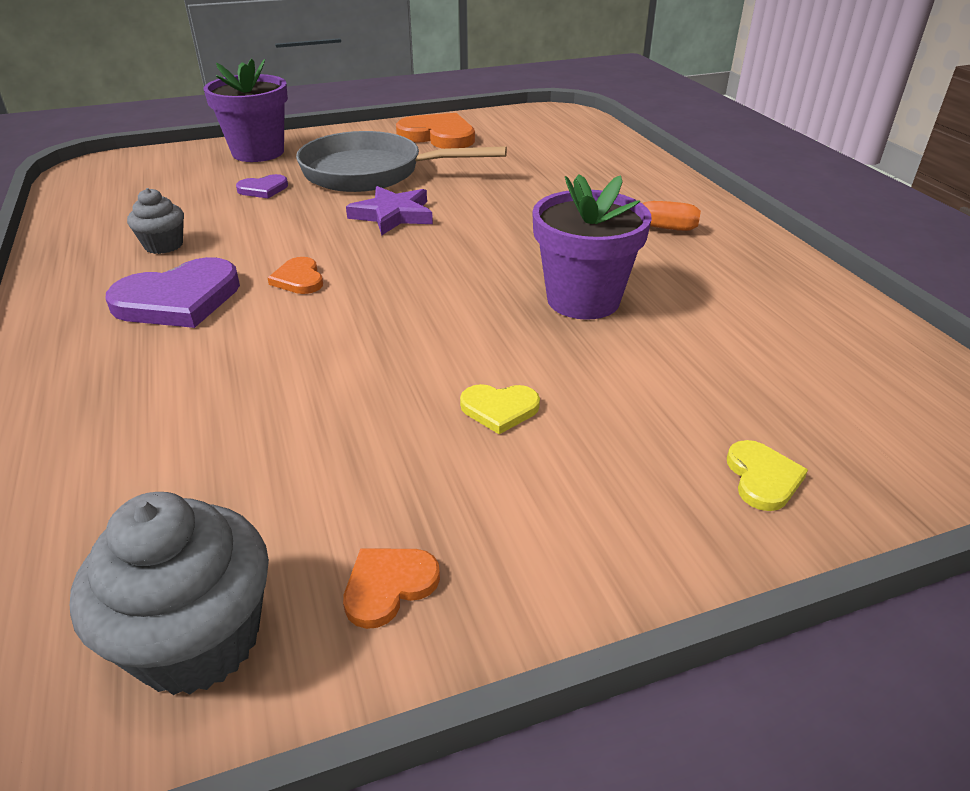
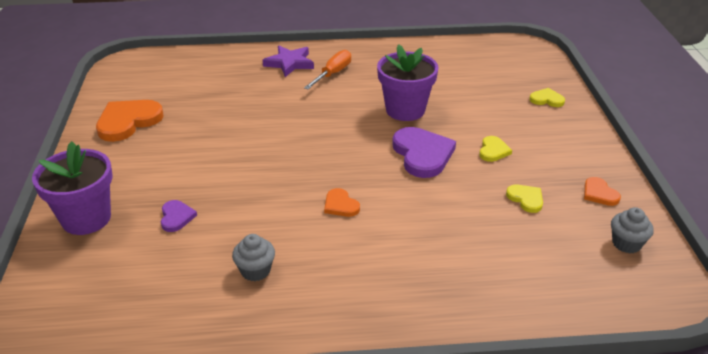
camera: 75 degrees left, 0 degrees up
grey cupcake [70,492,269,695] -> grey cupcake [611,207,654,253], size x0.58
purple heart [106,257,240,328] -> purple heart moved to [392,127,456,178]
orange heart [268,257,323,294] -> orange heart turned 60 degrees clockwise [324,188,360,217]
grey pan [296,131,507,192] -> none
purple star [346,186,433,236] -> purple star moved to [263,45,314,77]
none -> yellow heart [506,185,543,213]

